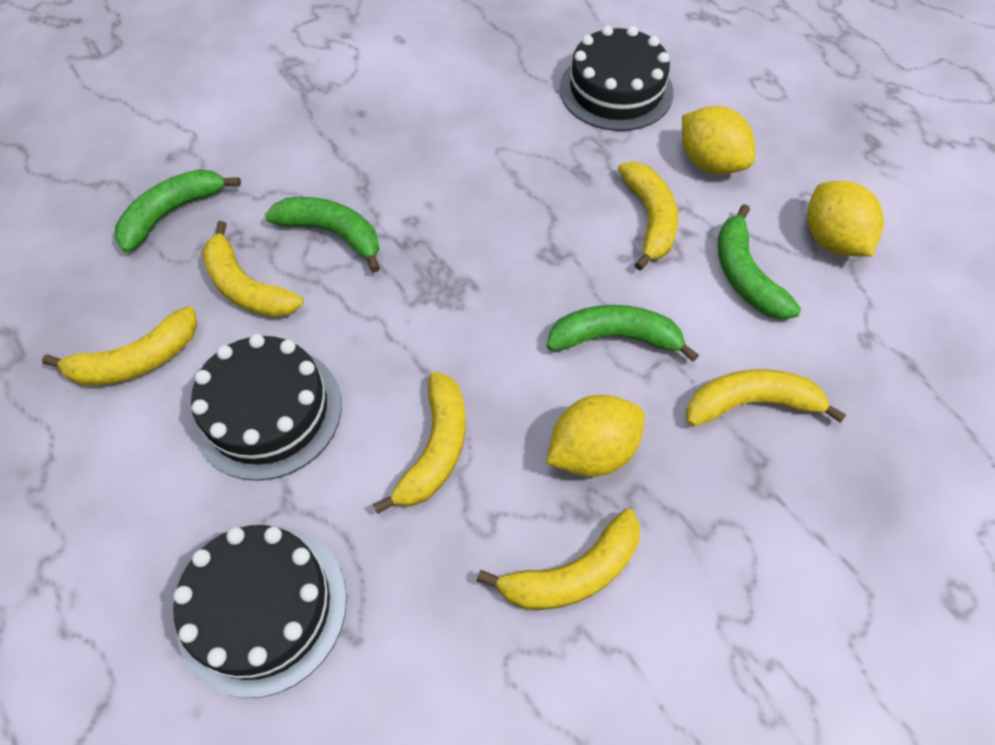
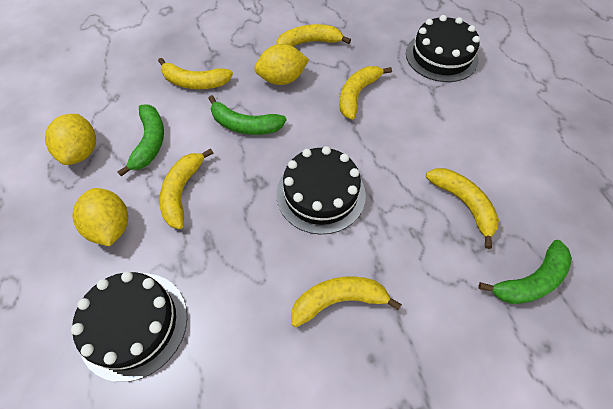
camera: 165 degrees left, 0 degrees up
yellow banana [42,306,198,386] -> yellow banana moved to [291,276,402,327]
black cake [191,334,342,481] -> black cake moved to [276,146,366,234]
green banana [265,197,380,273] -> none

